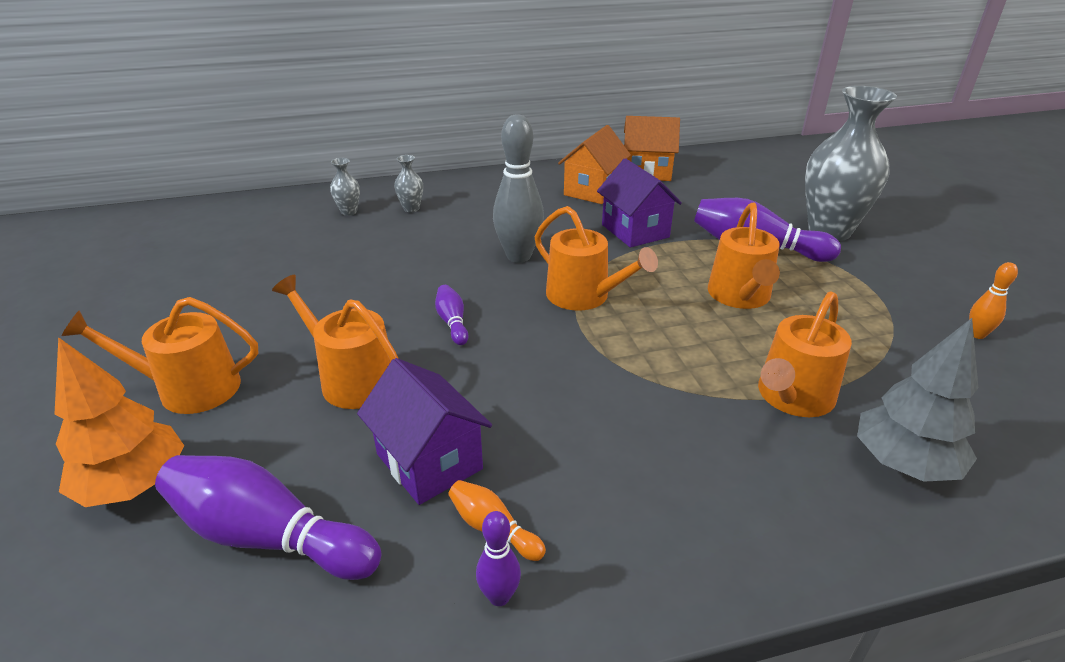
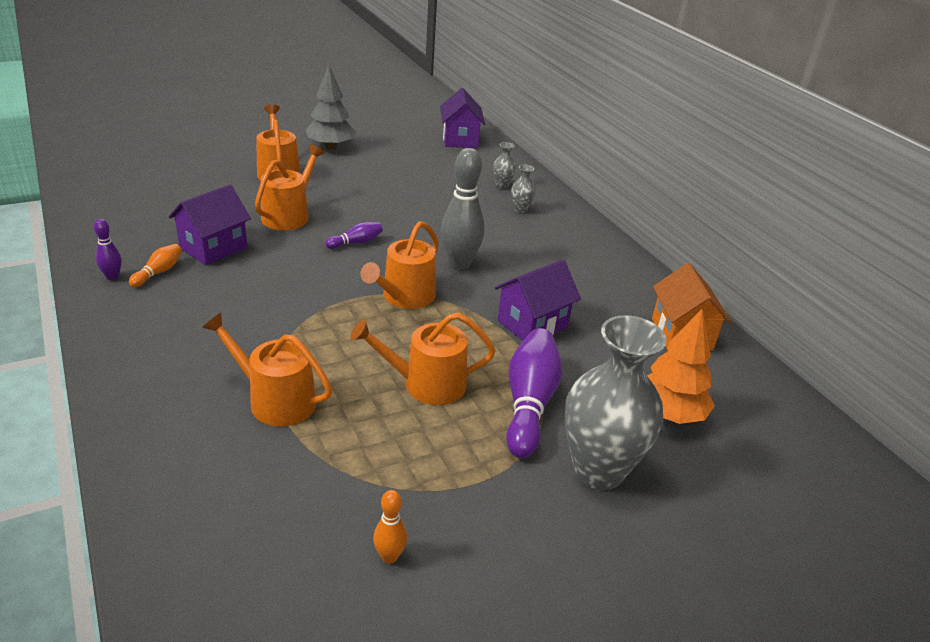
camera: 75 degrees right, 0 degrees up
orange tree [55,337,184,507] -> orange tree moved to [647,309,715,424]
purple bowling pin [155,455,382,580] -> none
orange house [558,125,631,204] -> none
grey tree [857,318,978,482] -> grey tree moved to [306,65,356,149]
none -> purple house [440,88,485,148]

